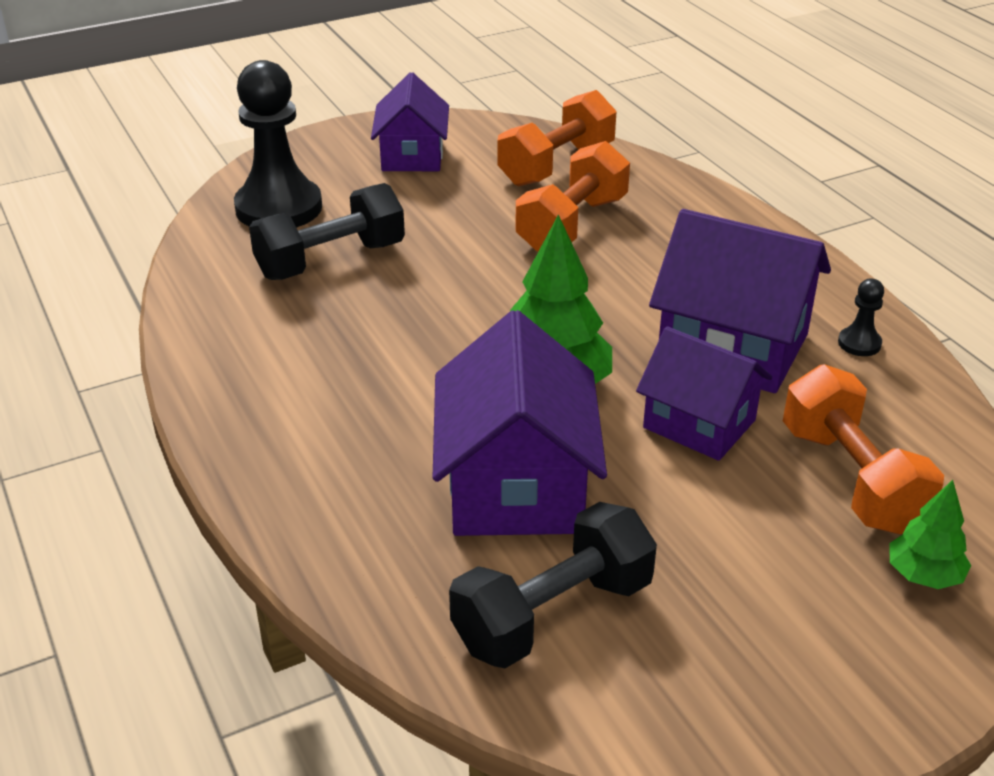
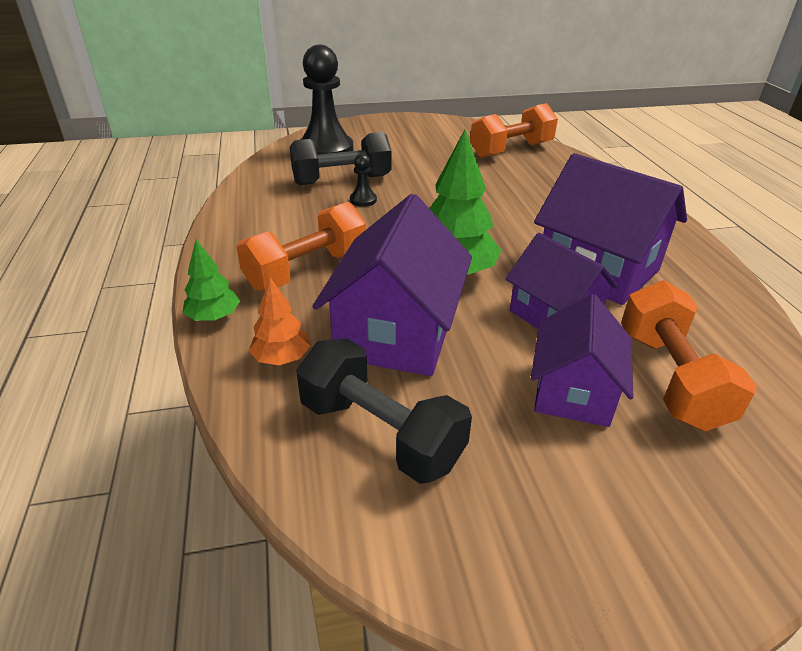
camera: 15 degrees right, 0 degrees up
purple house [371,72,449,171] -> purple house moved to [531,294,634,427]
black dumbbell [449,502,657,668] -> black dumbbell turned 60 degrees clockwise [296,339,472,484]
orange dumbbell [515,141,630,252] -> orange dumbbell moved to [236,202,366,291]
black pawn [838,279,884,356] -> black pawn moved to [350,153,377,207]
green tree [889,480,971,589] -> green tree moved to [182,239,240,321]
none -> orange tree [249,278,311,365]

